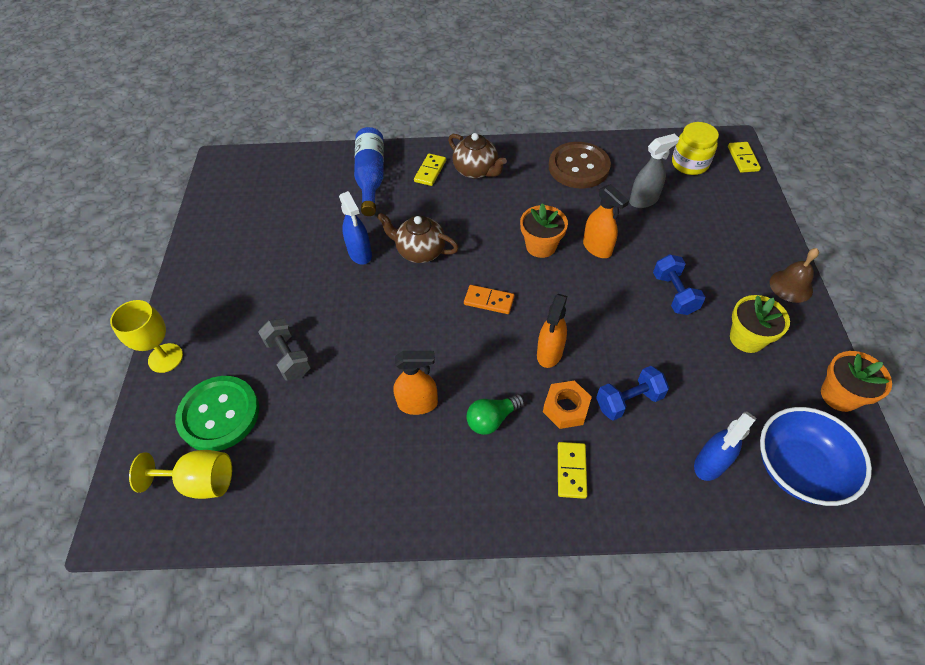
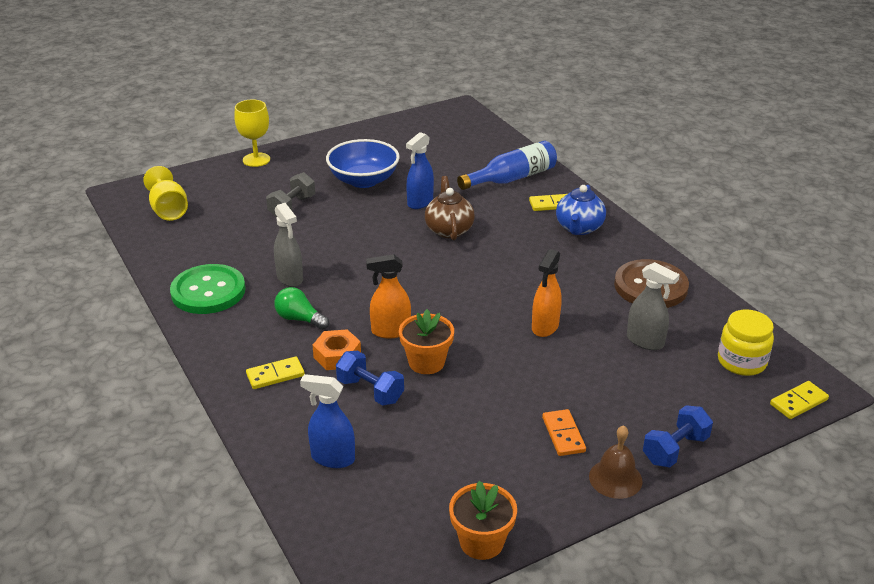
camera: 60 degrees right, 20 degrees down
green button [175,376,259,451] -> green button moved to [170,264,246,314]
orange spray bottle [393,351,438,415] -> grey spray bottle [274,203,303,287]
brown teapot [448,133,507,179] -> blue teapot [556,185,606,235]
orange domino [464,285,514,314] -> orange domino moved to [542,409,586,456]
orange flower pot [520,203,568,258] -> orange flower pot moved to [399,309,454,374]
blue dumbbell [653,254,705,315] -> blue dumbbell moved to [643,405,713,468]
yellow flower pot [730,295,790,353] -> none
blue bowl [760,407,872,506] -> blue bowl moved to [326,139,400,188]

